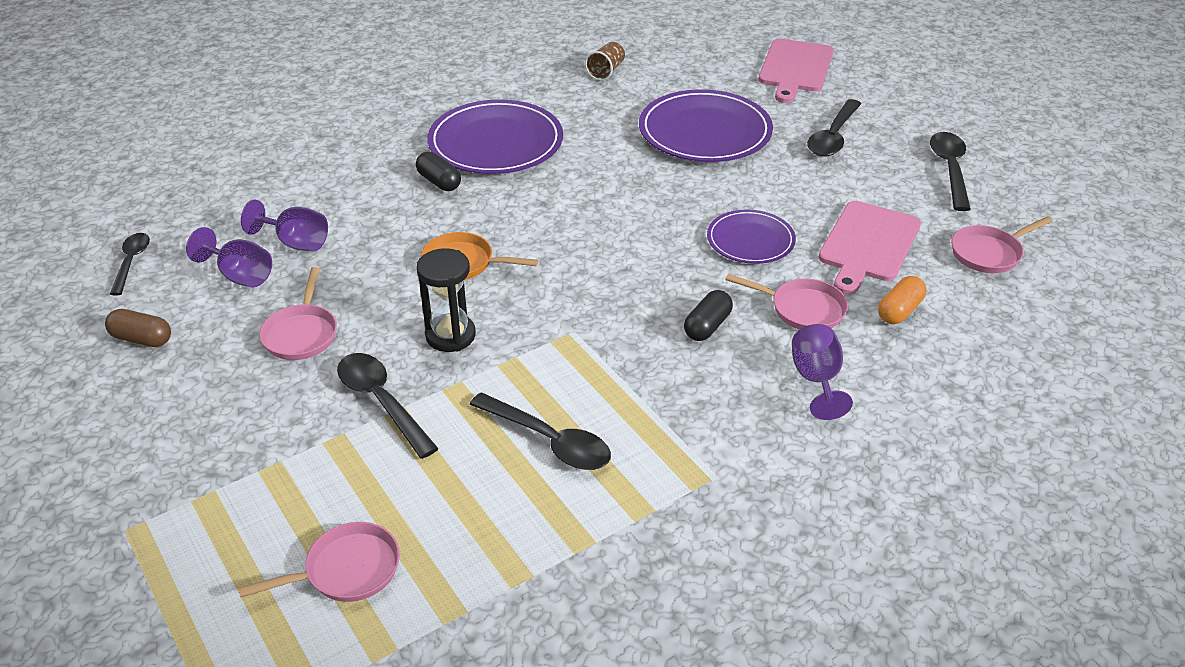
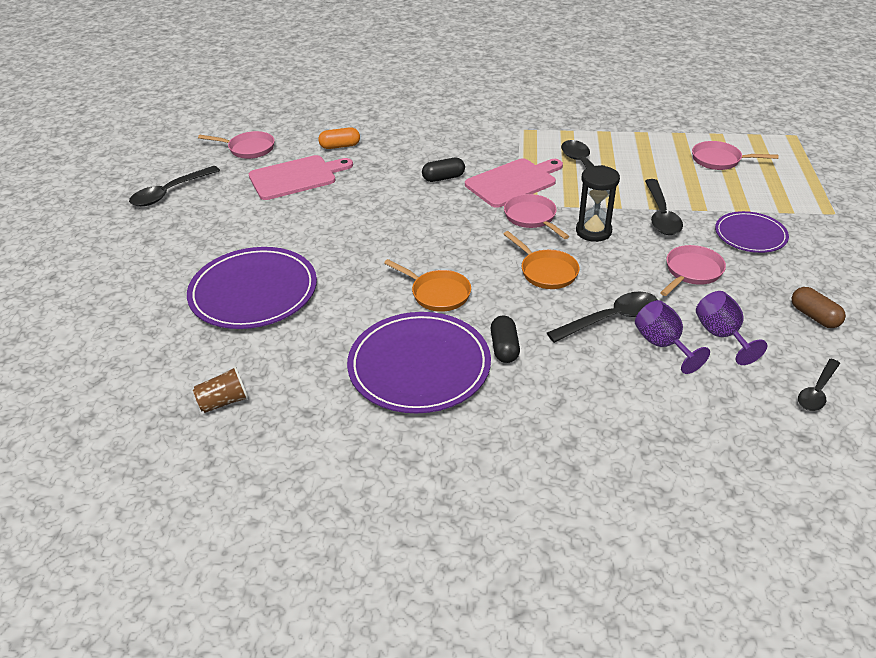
camera: 140 degrees left, 0 degrees up
purple plate [707,209,796,264] -> purple plate moved to [715,211,789,253]
pink pan [725,274,848,330] -> pink pan moved to [504,194,570,239]
pink cutting board [758,39,834,103] -> pink cutting board moved to [465,158,563,208]
purple goblet [792,324,853,420] -> none
black spoon [807,99,861,157] -> black spoon moved to [547,292,658,343]
none -> orange pan [384,259,471,312]

